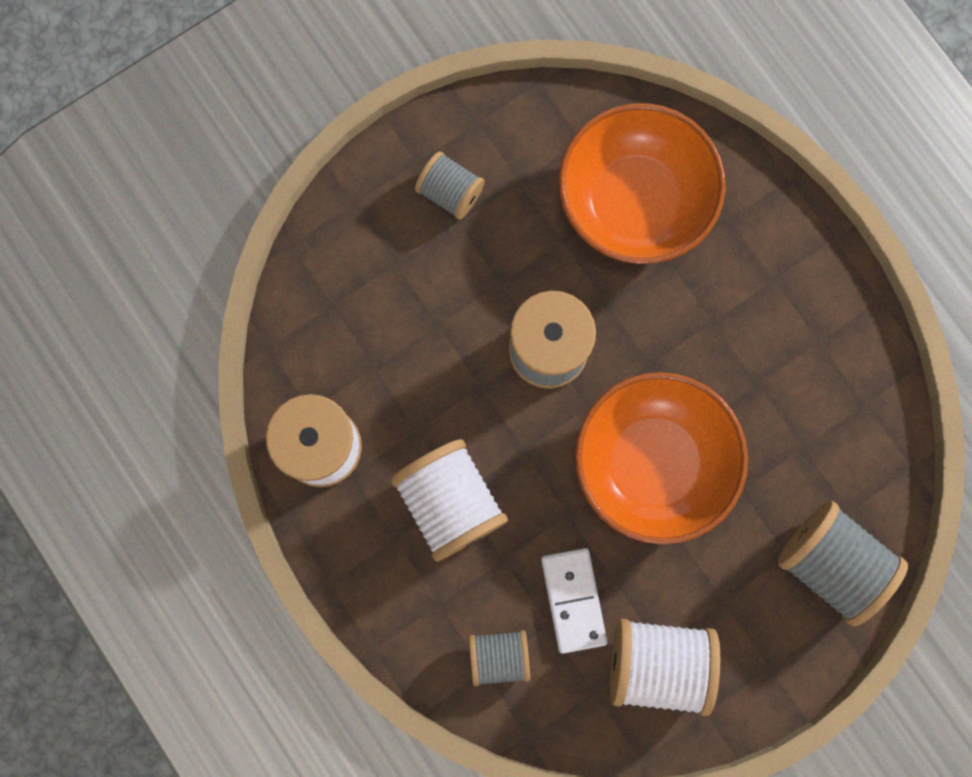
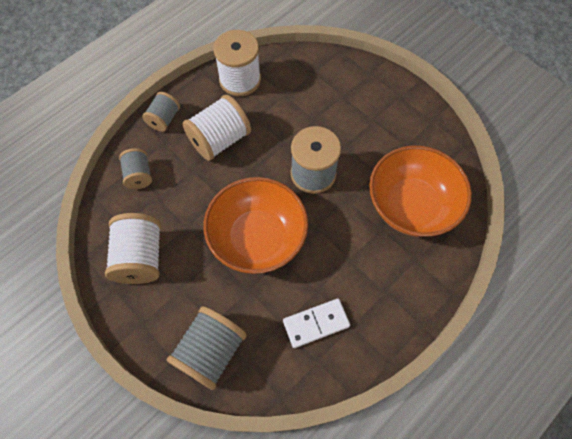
camera: 80 degrees right, 15 degrees down
grey spool [415,151,485,220] -> grey spool moved to [142,92,180,132]
white domino [541,548,607,654] -> white domino moved to [283,299,350,348]

